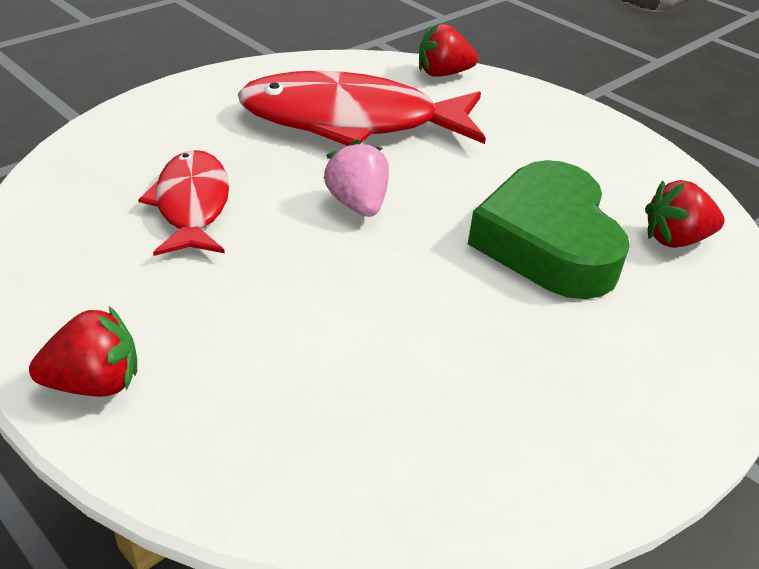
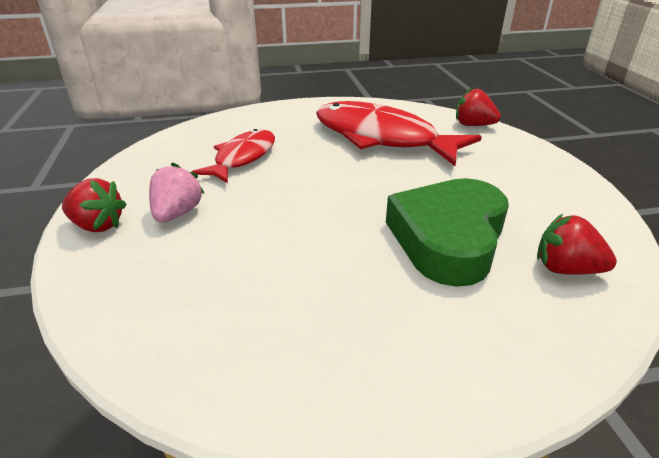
camera: 35 degrees right, 5 degrees down
pink strawberry [324,139,389,217] -> pink strawberry moved to [149,162,205,222]

